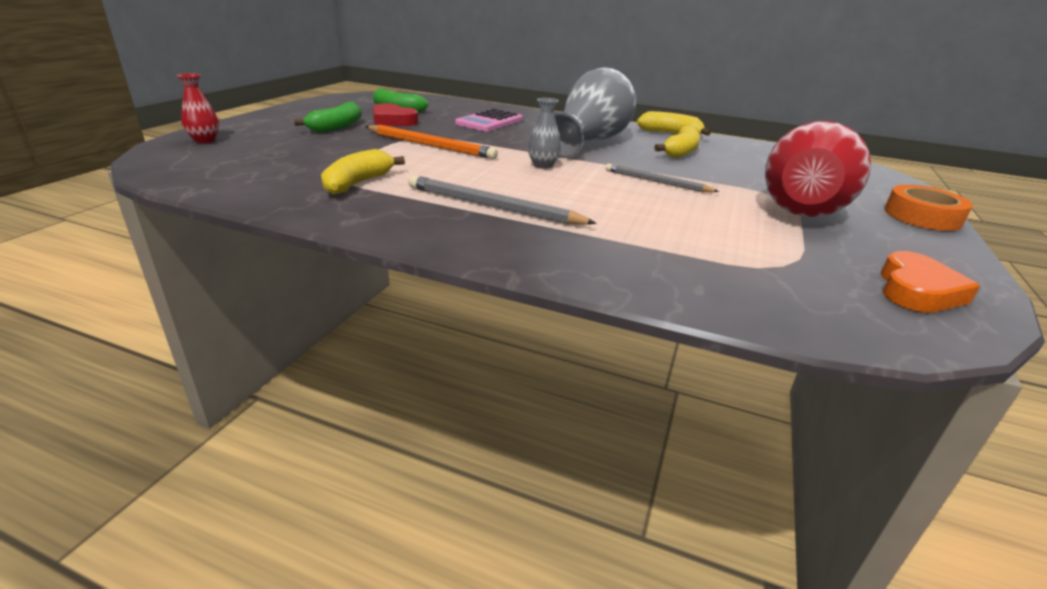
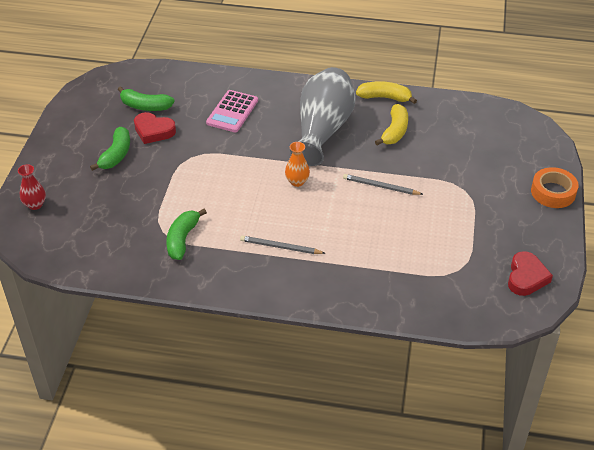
camera: 10 degrees left, 15 degrees up
yellow banana [321,149,405,194] -> green banana [166,209,207,260]
orange pencil [365,125,498,159] -> none
grey pencil [408,175,597,225] -> grey pencil [240,236,325,254], size x0.65
grey vase [528,98,561,169] -> orange vase [285,142,310,187]
red vase [765,121,871,217] -> none
orange heart [881,251,980,312] -> red heart [508,251,553,296]

